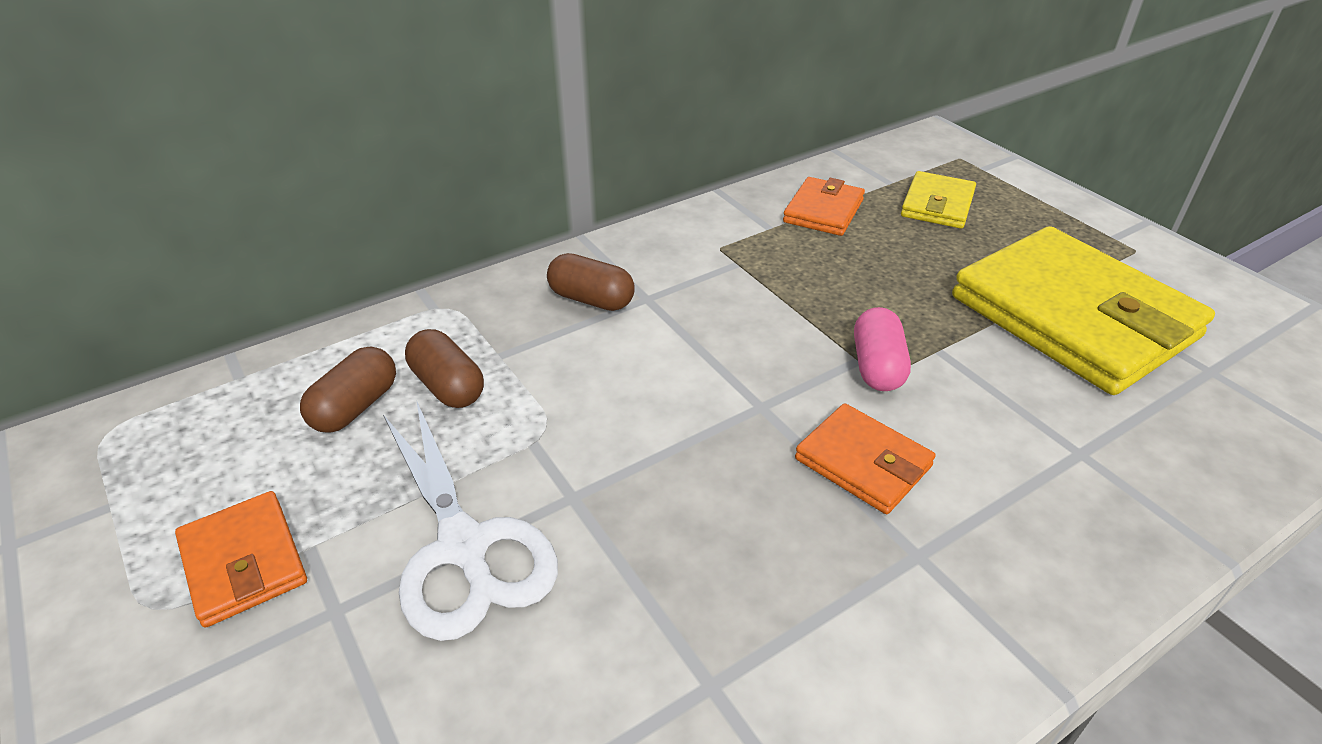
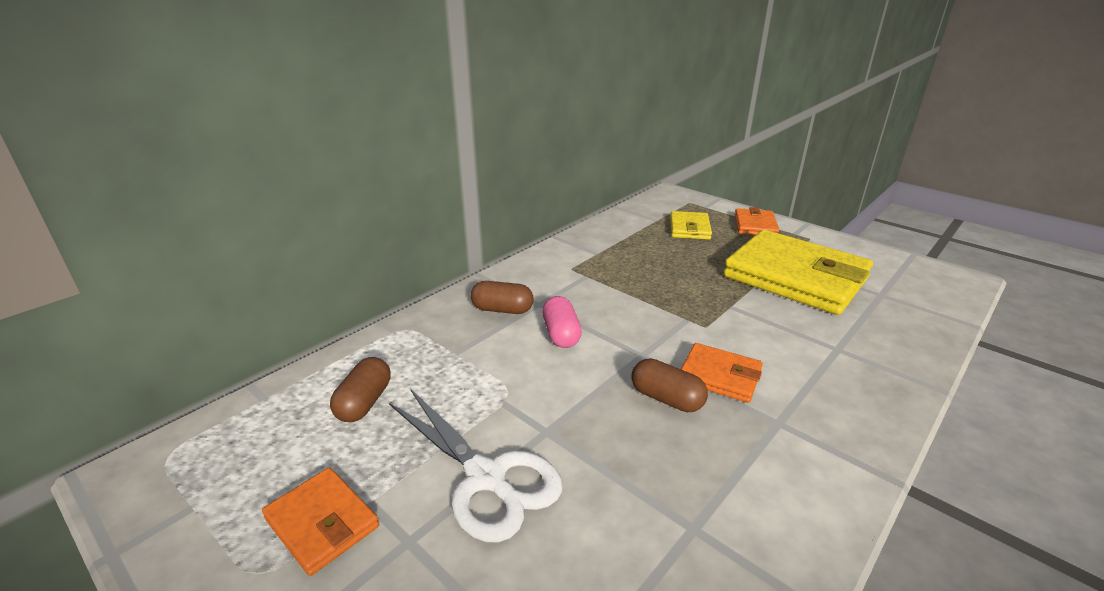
camera: 15 degrees left, 10 degrees down
brown capsule [405,329,484,408] -> brown capsule moved to [631,358,708,412]
orange wallet [783,177,865,236] -> orange wallet moved to [735,207,779,235]
pink capsule [854,307,911,391] -> pink capsule moved to [542,296,582,348]

